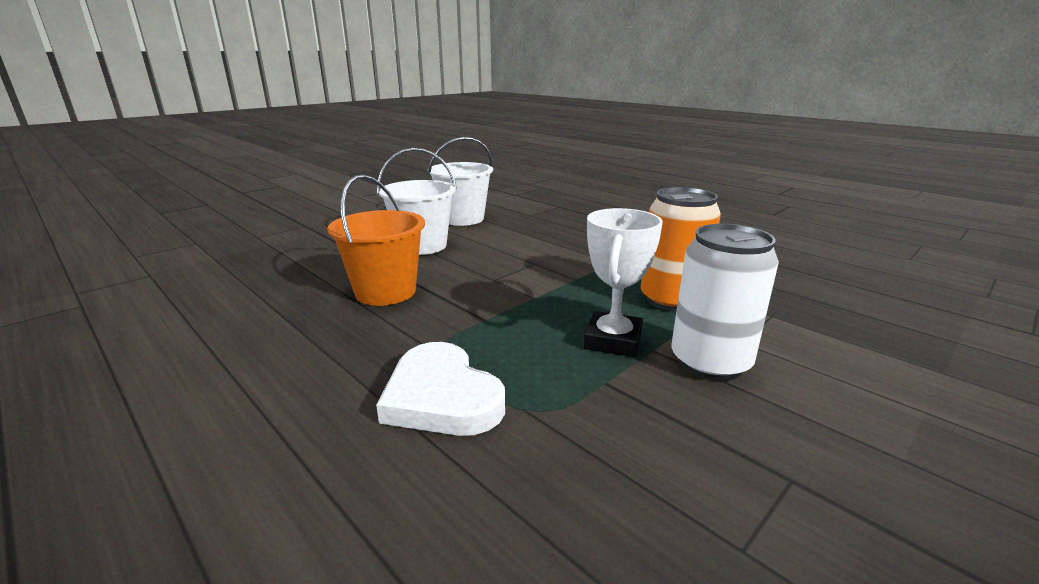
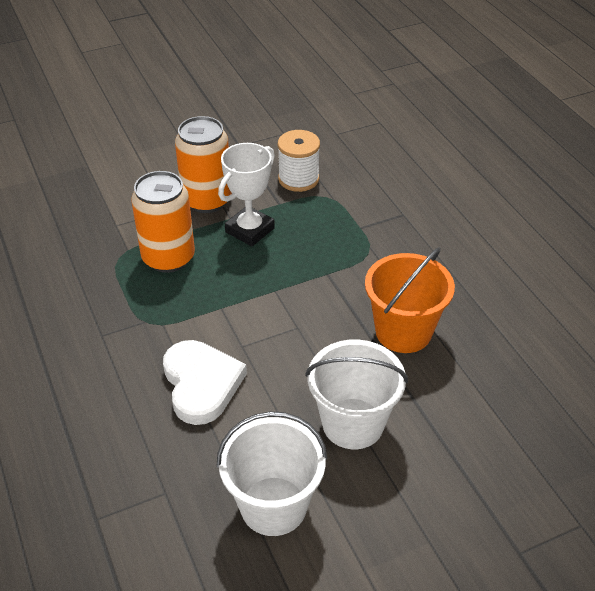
camera: 160 degrees left, 20 degrees up
white heart [376,342,505,436] -> white heart moved to [163,340,247,425]
white can [672,224,779,381] -> orange can [175,116,232,213]
none -> white spool [278,130,320,192]

